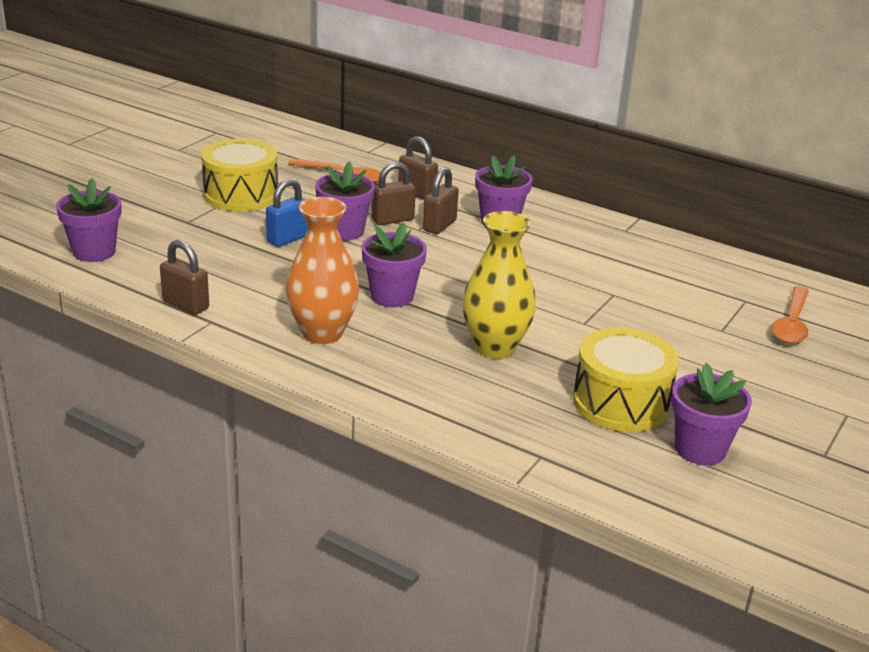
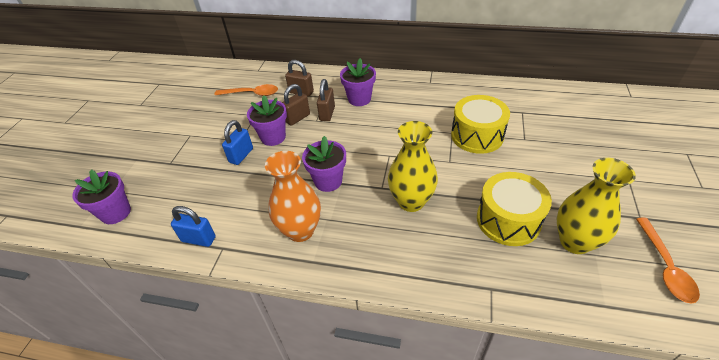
camera: 15 degrees left, 15 degrees up
brown padlock [160,240,209,315] -> blue padlock [171,206,216,247]
yellow drum [201,139,278,211] -> yellow drum moved to [451,95,510,154]
purple flower pot [671,363,752,465] -> yellow vase [557,158,636,254]
orange spoon [772,286,809,344] -> orange spoon moved to [636,218,700,304]

